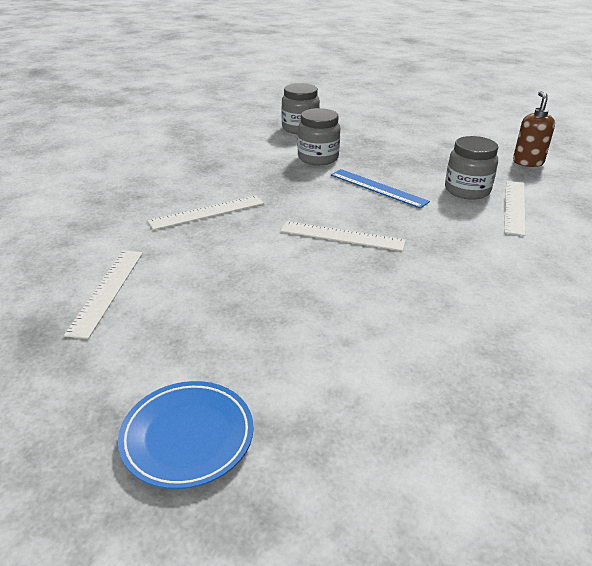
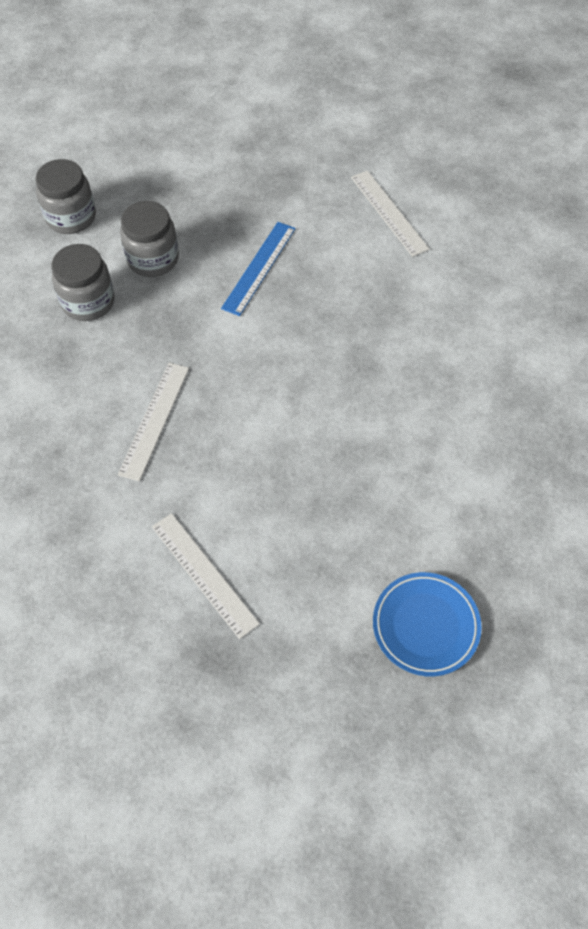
camera: 45 degrees left, 25 degrees up
white ruler [280,221,406,251] -> none
blue ruler [331,169,430,209] -> blue ruler turned 60 degrees counterclockwise [221,222,296,316]
grey jar [445,136,498,200] -> grey jar moved to [51,244,114,321]
brown soap dispenser [513,91,555,167] -> none

